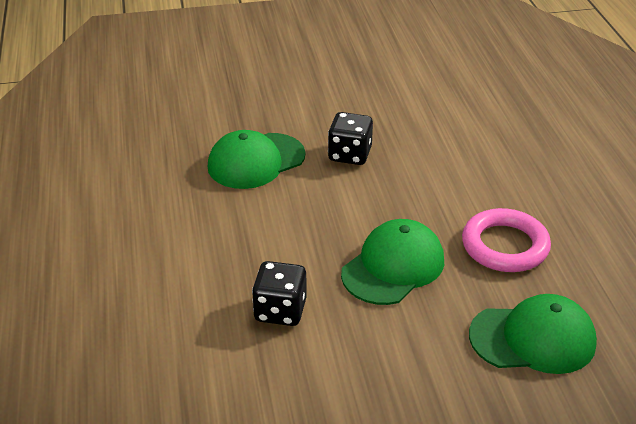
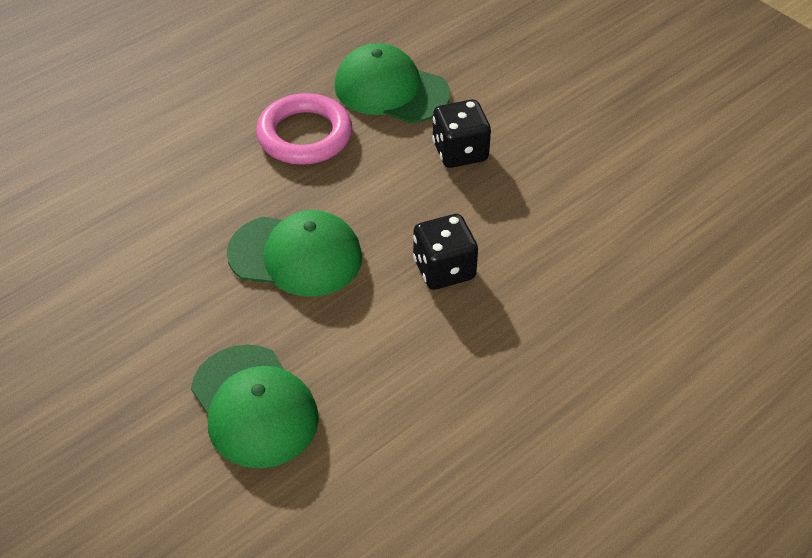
camera: 60 degrees right, 10 degrees up
black dice [252,261,307,326] -> black dice moved to [413,214,478,290]
pink ring [462,208,551,272] -> pink ring moved to [256,93,352,165]

